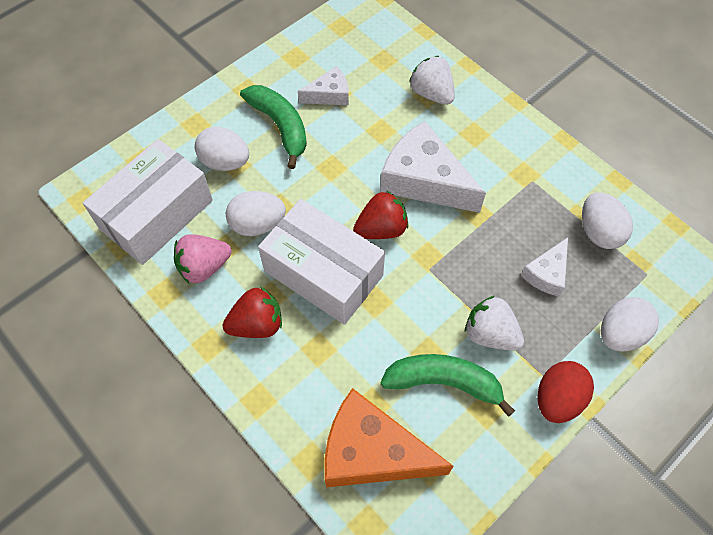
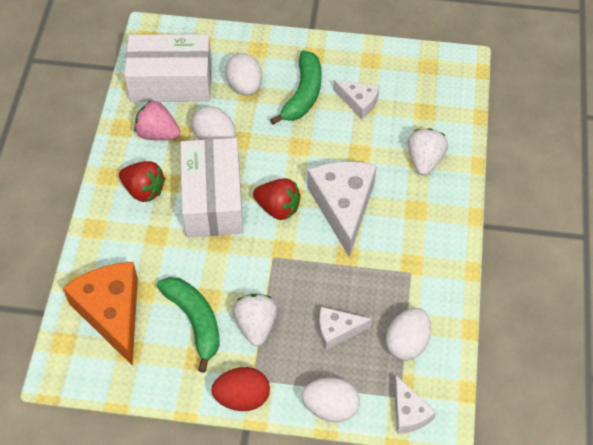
camera: 50 degrees right, 5 degrees down
none -> white cheese [394,376,436,434]

